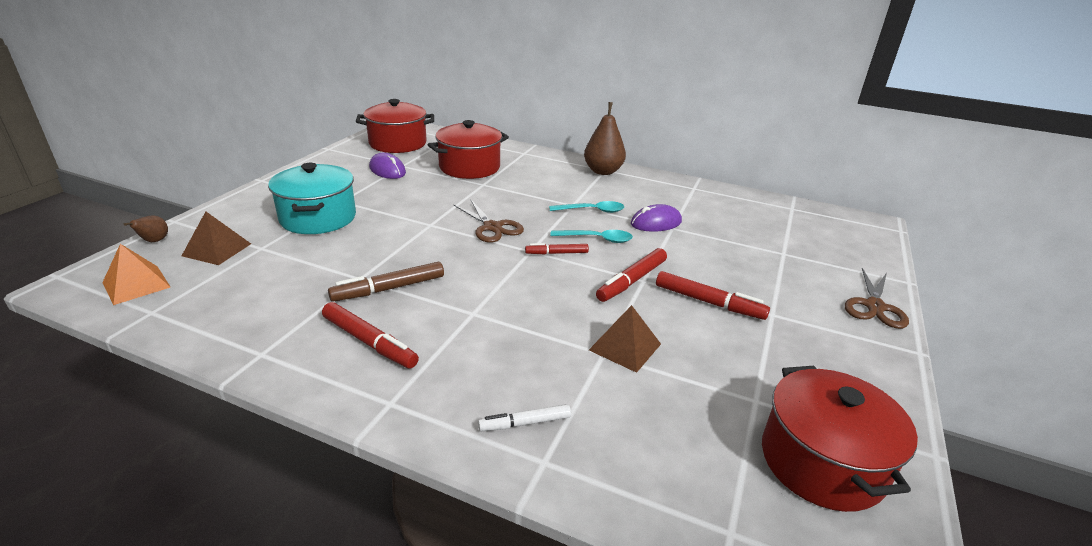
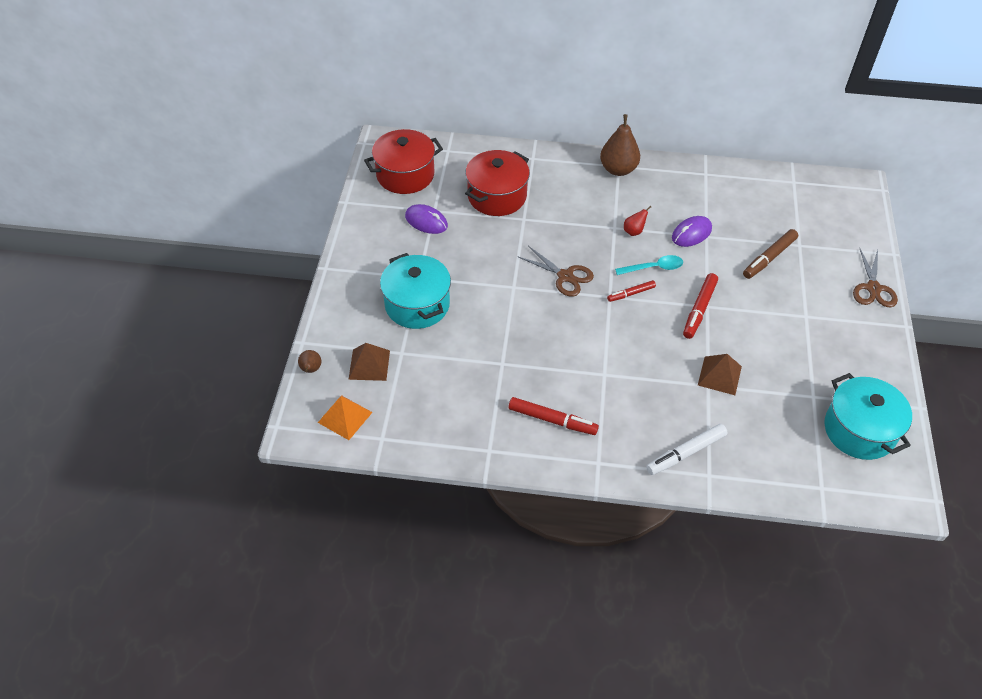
camera: 15 degrees left, 20 degrees up
brown marker [328,262,444,302] -> brown marker moved to [743,229,798,279]
white marker [478,404,571,431] -> white marker [646,424,728,475], size x1.59
turquoise spoon [549,201,624,213] -> red pear [624,206,651,236]
red marker [656,271,770,320] -> none
red pot [762,366,918,512] -> turquoise pot [824,373,912,460]

